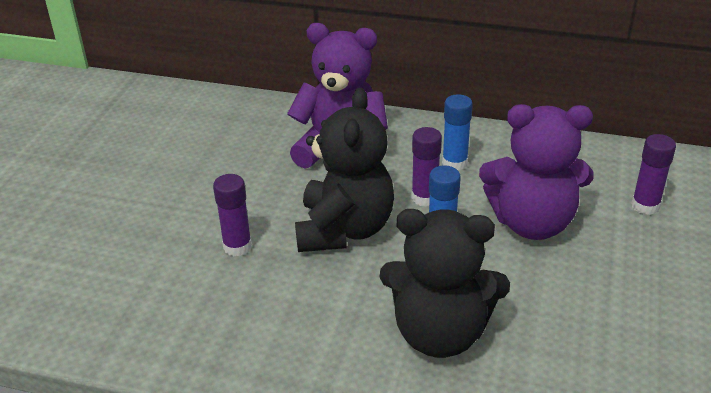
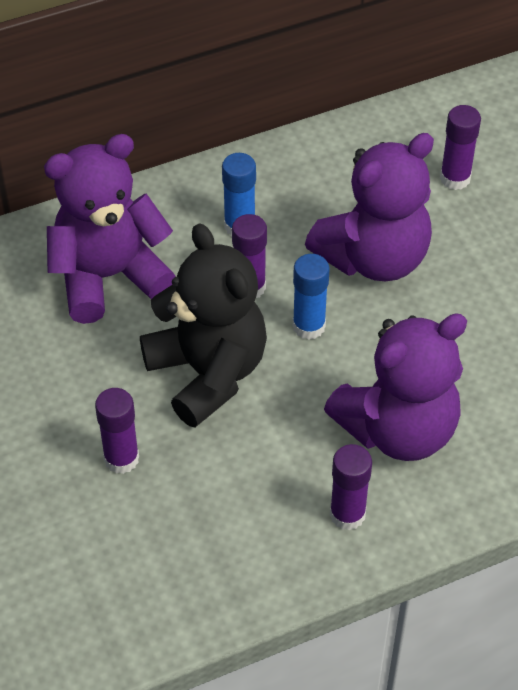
camera: 40 degrees left, 15 degrees up
black teddy bear [379,209,510,358] -> purple teddy bear [324,313,467,461]
none -> purple glue stick [330,444,372,531]

